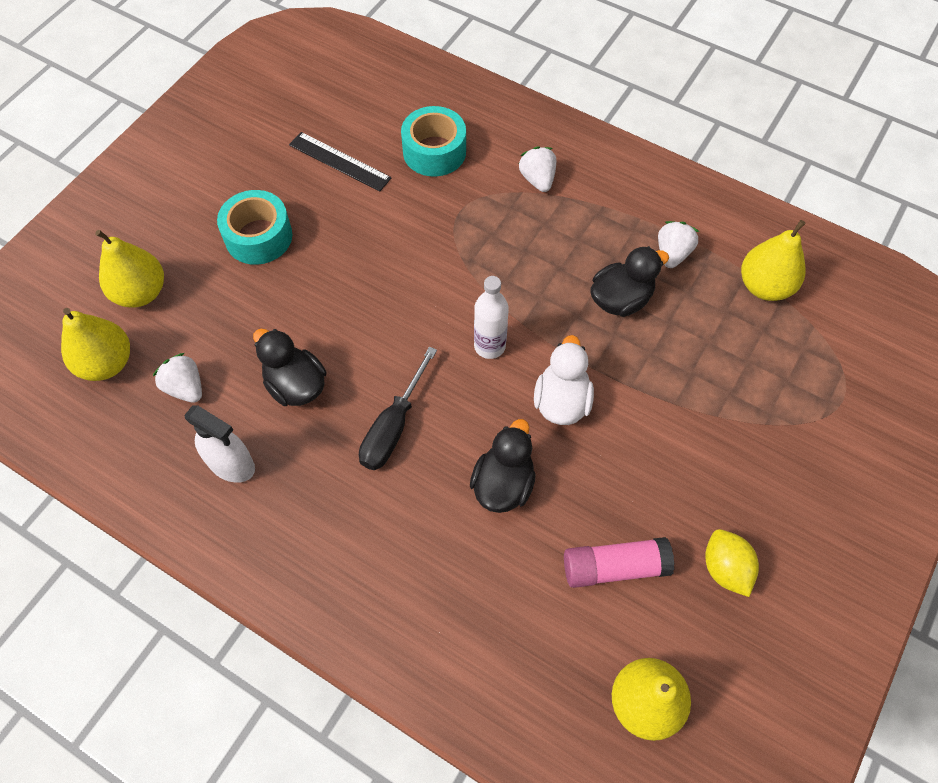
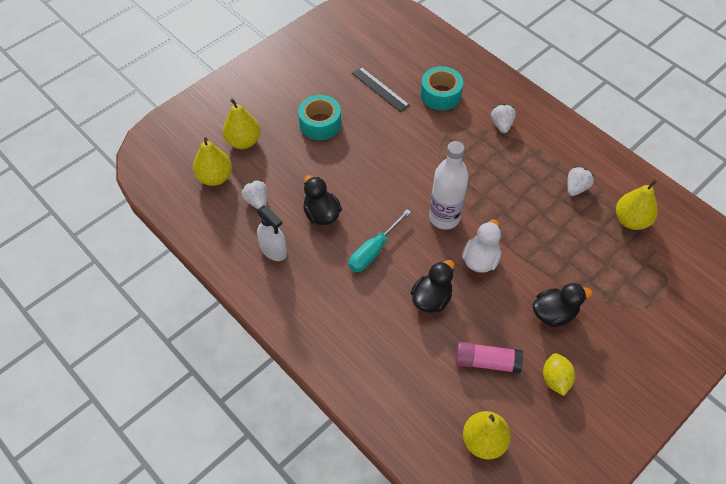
camera: 15 degrees right, 5 degrees down
black screwdriver [359,347,437,470] -> turquoise screwdriver [349,209,411,272]
white bottle [474,276,509,359] -> white bottle [429,141,469,230], size x1.56
black duck [590,246,669,317] -> black duck moved to [533,283,593,327]

